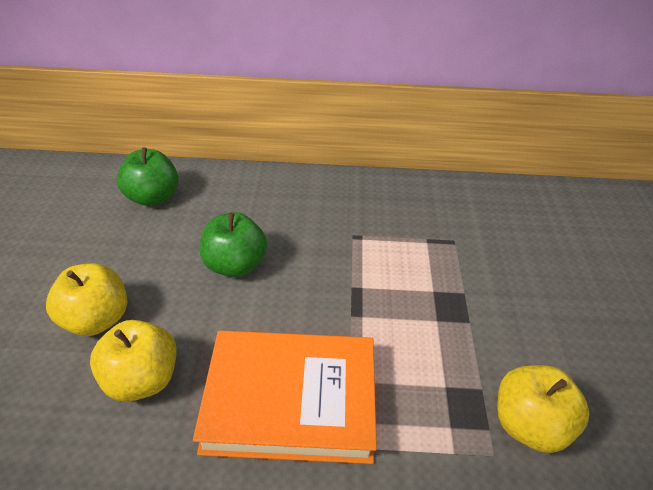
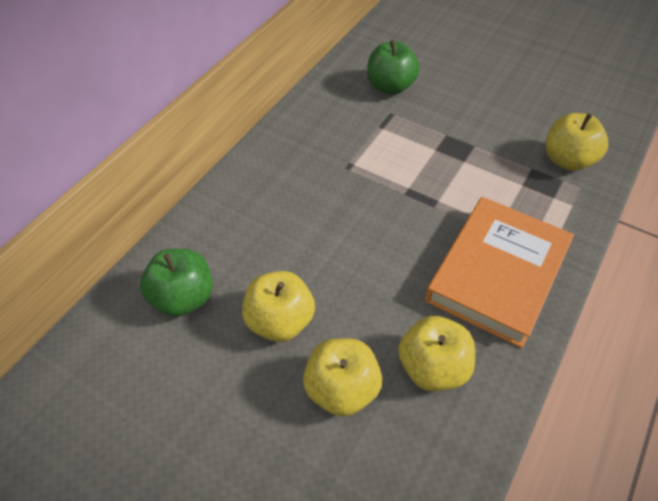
camera: 60 degrees left, 10 degrees up
green apple [200,212,267,277] -> green apple moved to [367,40,420,95]
none -> yellow apple [242,271,315,342]

